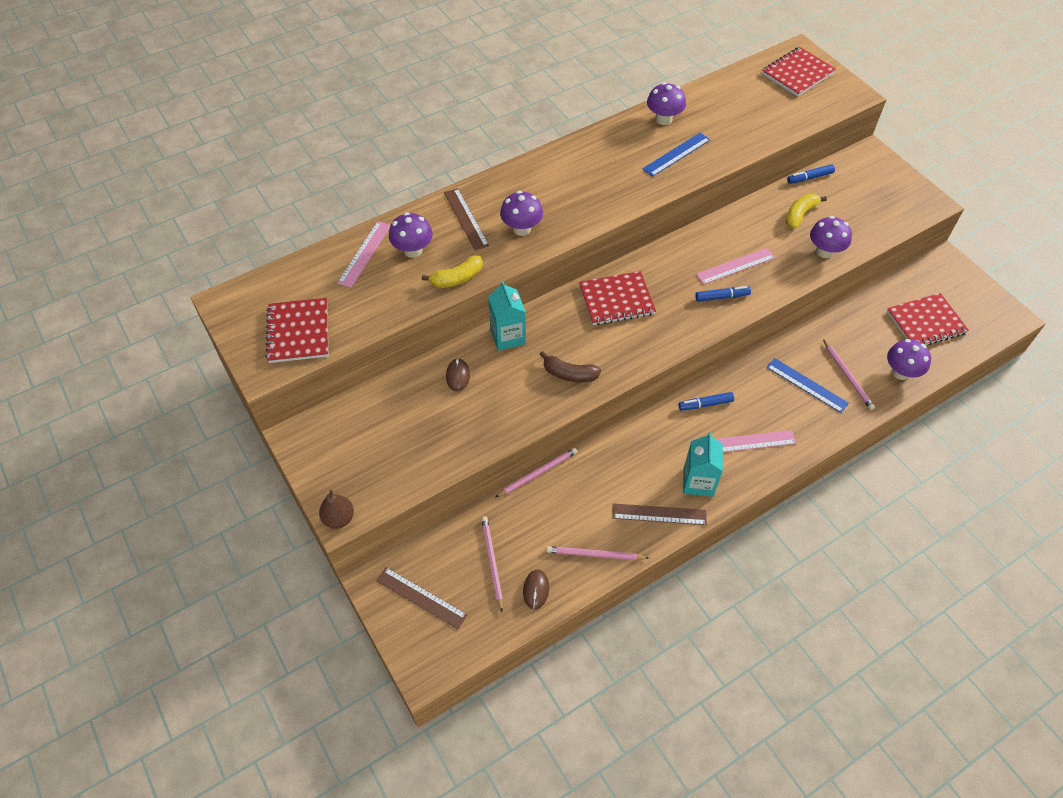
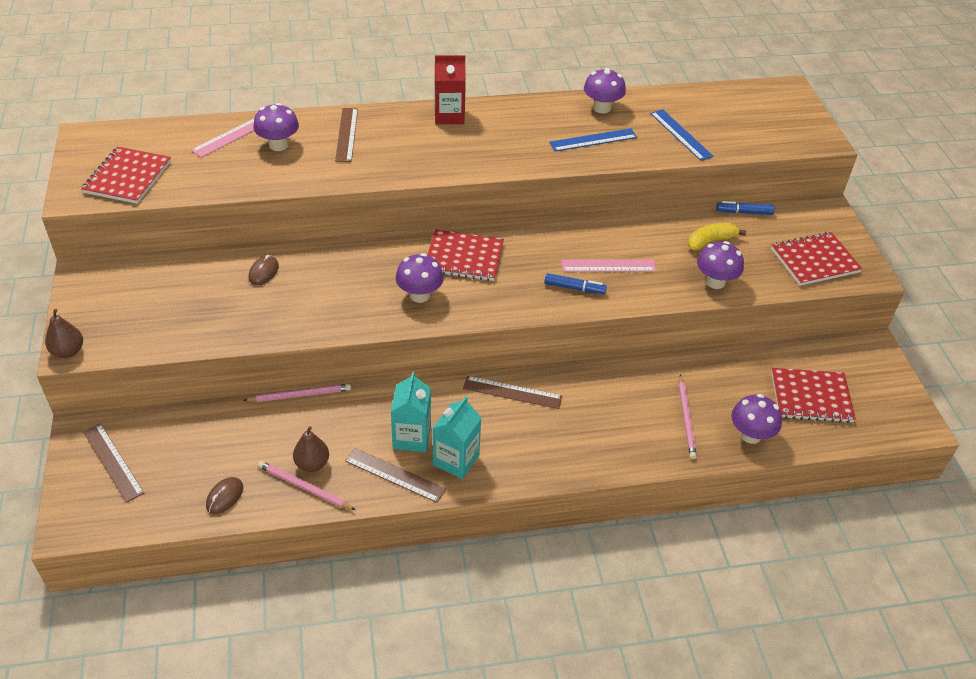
camera: 20 degrees right, 10 degrees down
yellow banana [422,255,483,288] -> none
pink pencil [481,516,503,612] -> none
turquoise carton [488,281,526,351] -> turquoise carton moved to [391,372,431,452]
purple mushroom [500,191,543,236] -> purple mushroom moved to [396,253,444,303]
brown banana [540,351,601,382] -> none
blue marker [679,392,734,411] -> brown ruler [463,376,562,409]
pink ruler [716,430,796,452] -> none
red notebook [762,47,836,97] -> red notebook moved to [771,232,862,286]
blue ruler [767,358,849,413] -> blue ruler moved to [650,109,714,161]
none -> brown pear [293,426,329,472]
none -> red carton [435,55,466,124]

